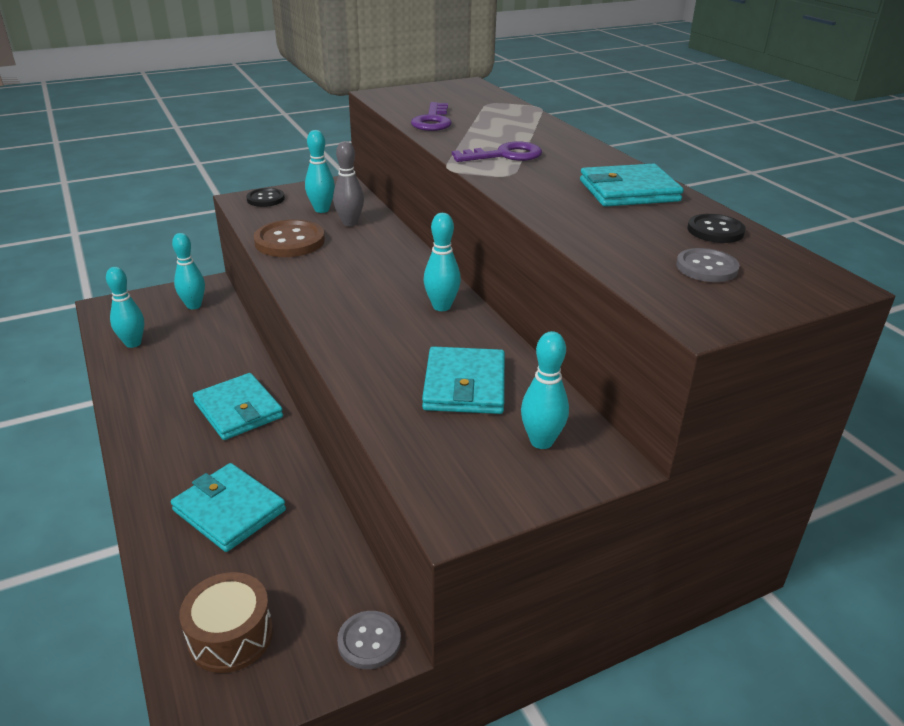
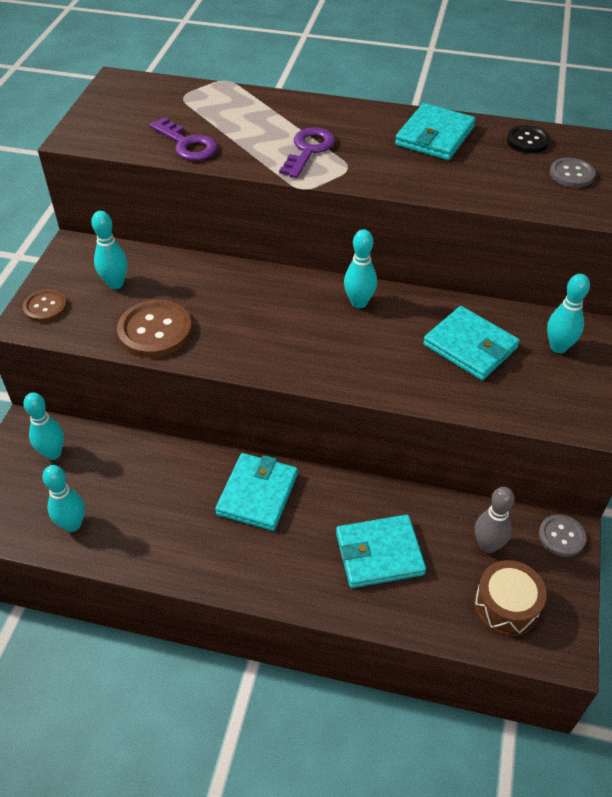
camera: 50 degrees left, 15 degrees up
turquoise wallet [193,373,283,440] -> turquoise wallet turned 75 degrees counterclockwise [215,453,298,531]
black button [246,188,285,207] -> brown button [23,289,67,322]
grey bowling pin [333,141,364,226] -> grey bowling pin moved to [475,487,515,553]

